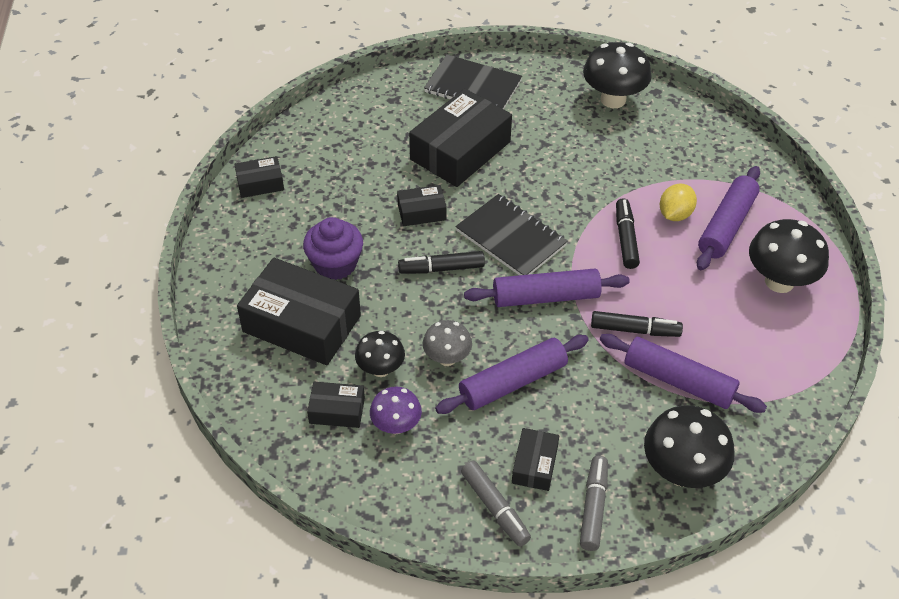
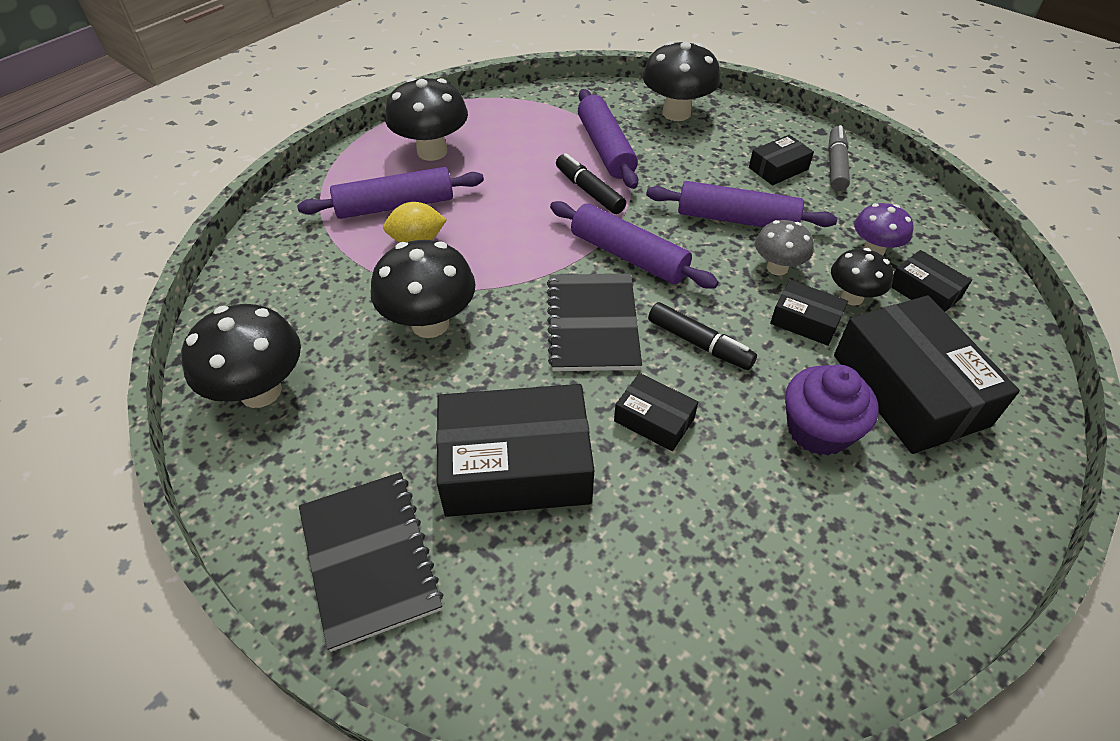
camera: 135 degrees left, 0 degrees up
black box [234,156,284,198] -> black box moved to [770,280,848,346]
grey marker [580,456,608,551] -> none
black marker [616,198,640,269] -> none
none -> black mushroom [371,240,476,338]

